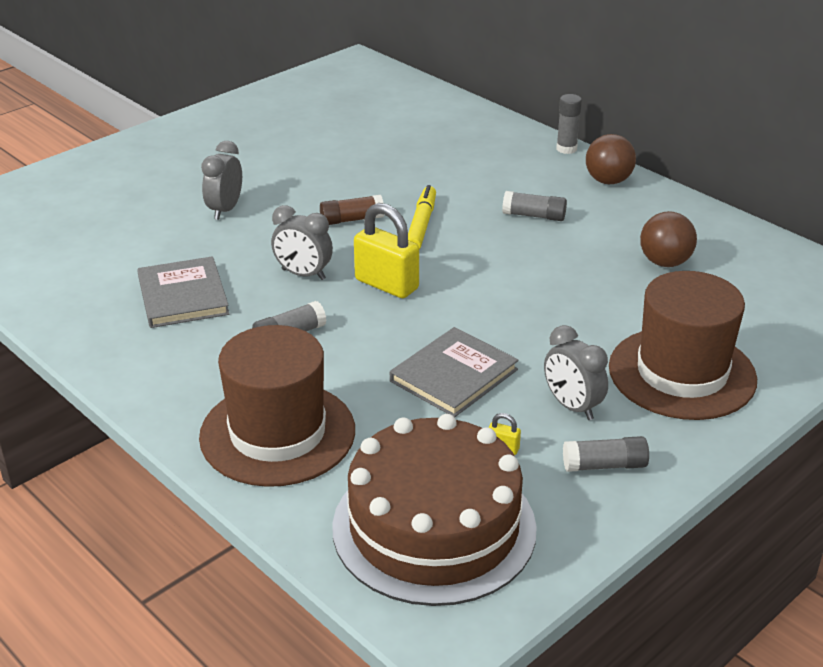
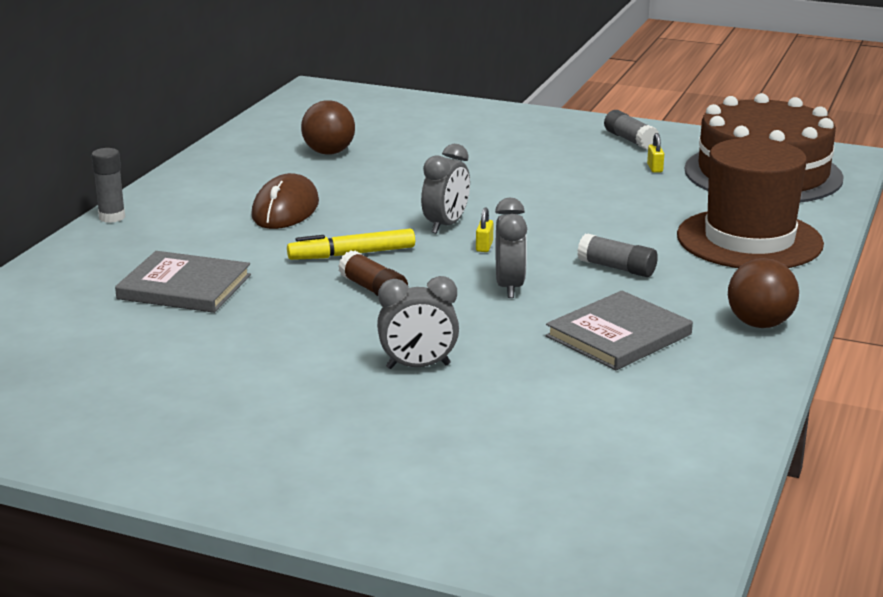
camera: 115 degrees left, 10 degrees down
yellow padlock [354,203,419,298] -> yellow padlock [476,207,493,252], size x0.41
grey book [390,327,519,417] -> grey book moved to [115,251,251,313]
grey glue stick [502,191,567,221] -> brown mouse [251,173,319,229]
grey clock [544,325,608,420] -> grey clock moved to [421,144,470,234]
brown ball [586,134,636,184] -> brown ball moved to [728,258,799,328]
brown hat [609,271,757,420] -> none

